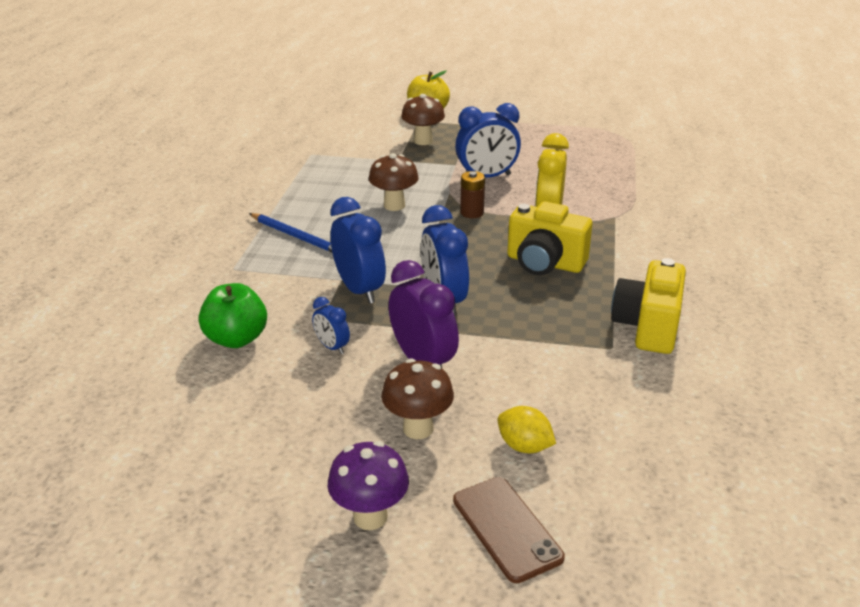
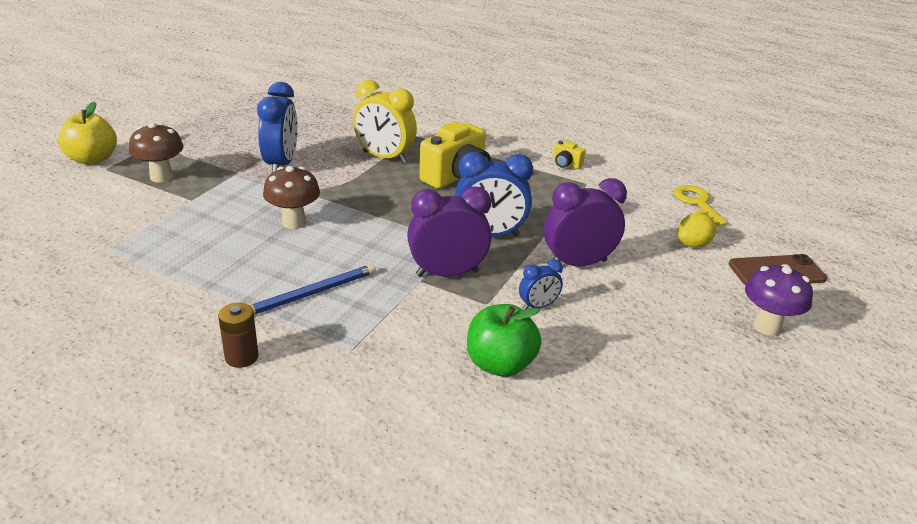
camera: 75 degrees left, 0 degrees up
blue clock [331,197,386,304] -> purple clock [407,186,492,277]
brown mushroom [381,359,454,439] -> none
brown battery [460,171,485,218] -> brown battery moved to [218,303,259,368]
yellow camera [611,258,686,354] -> yellow camera [553,141,586,169], size x0.45
none -> yellow key [674,185,727,226]

